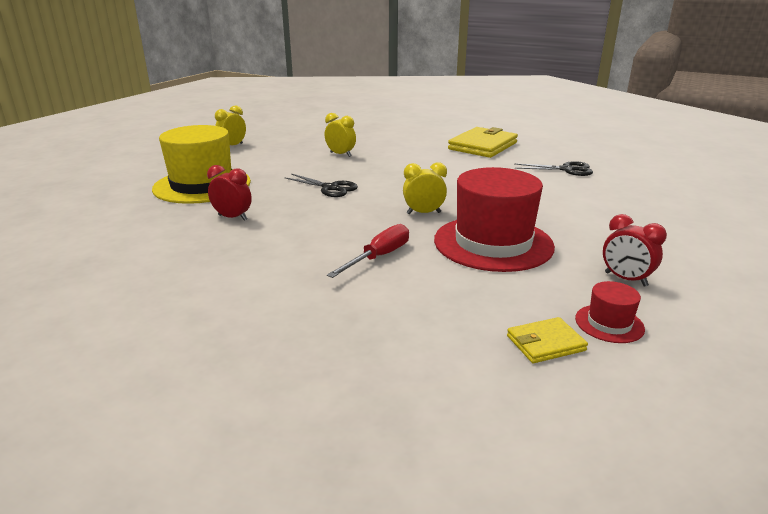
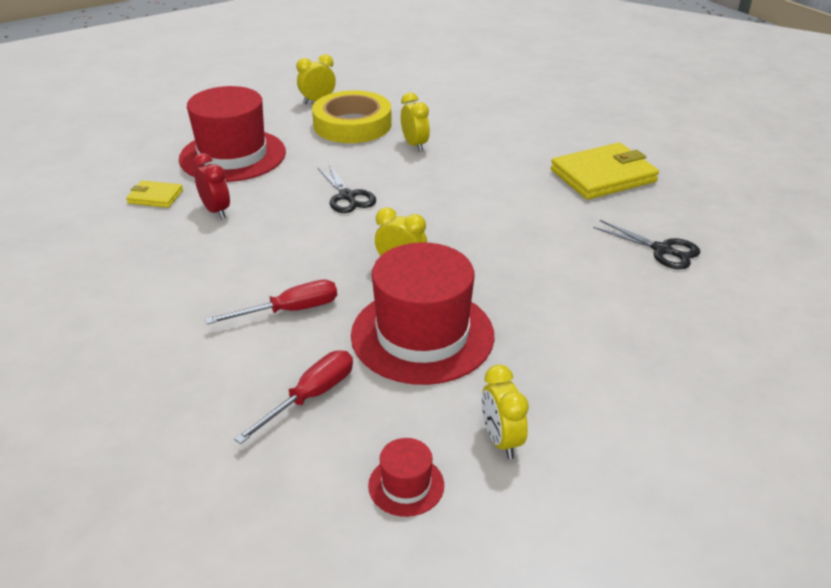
camera: 30 degrees right, 10 degrees up
yellow hat [152,125,251,204] -> red hat [179,86,286,182]
yellow wallet [507,317,588,363] -> yellow wallet moved to [126,180,183,208]
red clock [603,214,667,287] -> yellow clock [482,365,529,459]
none -> red screwdriver [234,350,353,444]
none -> yellow tape [312,90,392,143]

